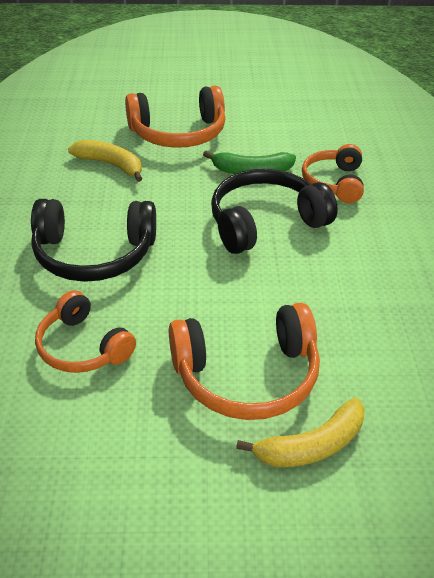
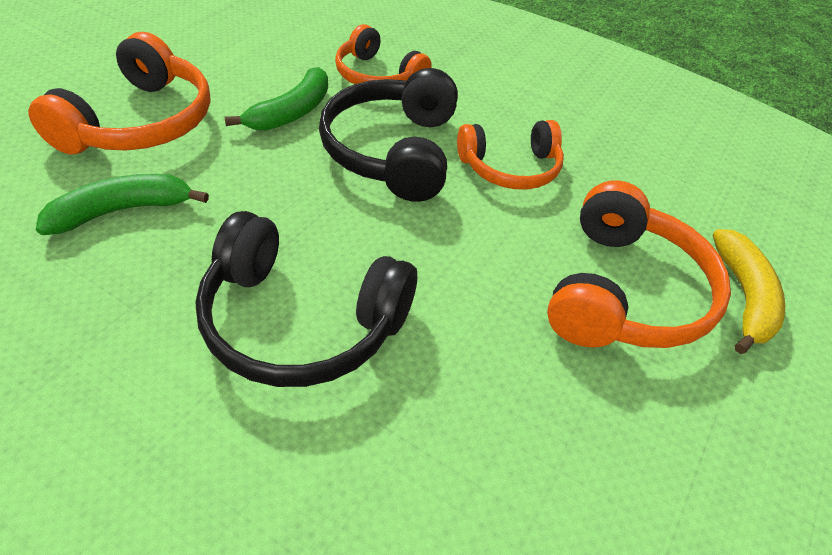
camera: 60 degrees left, 5 degrees up
black headphones [31,199,156,282] -> black headphones turned 75 degrees clockwise [195,211,417,387]
orange headphones [35,290,136,373] -> orange headphones moved to [457,120,564,190]
yellow banana [68,140,143,182] -> green banana [36,174,209,235]

